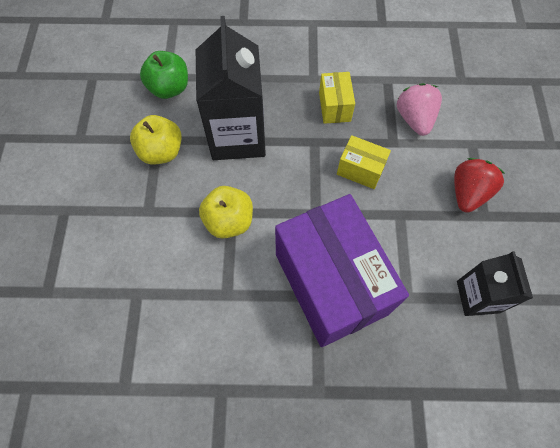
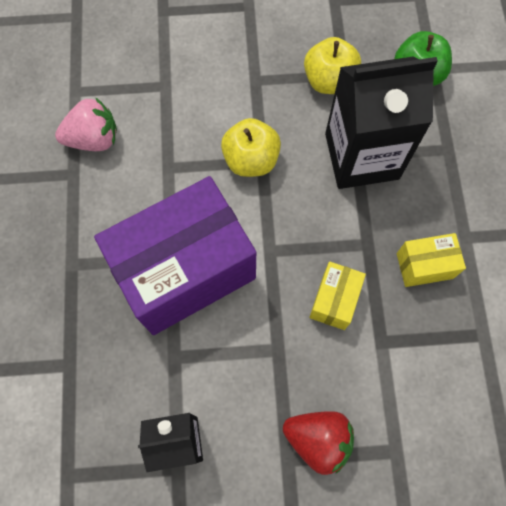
camera: 85 degrees right, 5 degrees up
pink strawberry [397,83,442,136] -> pink strawberry moved to [55,97,117,151]

